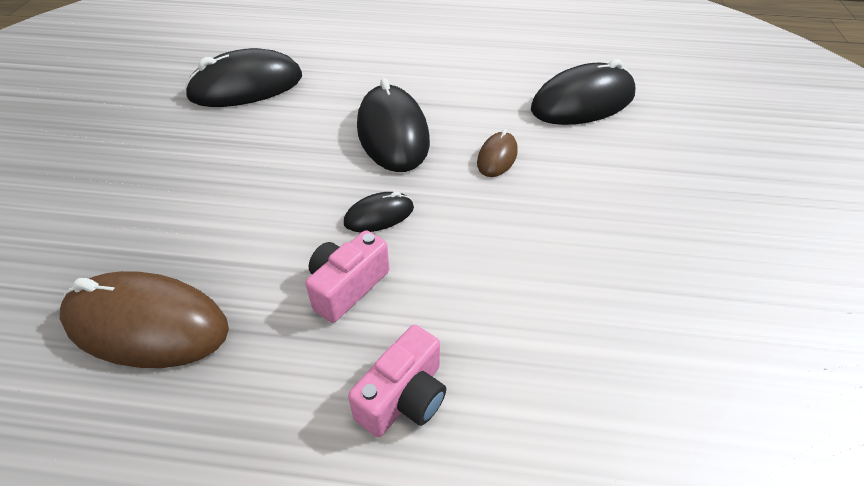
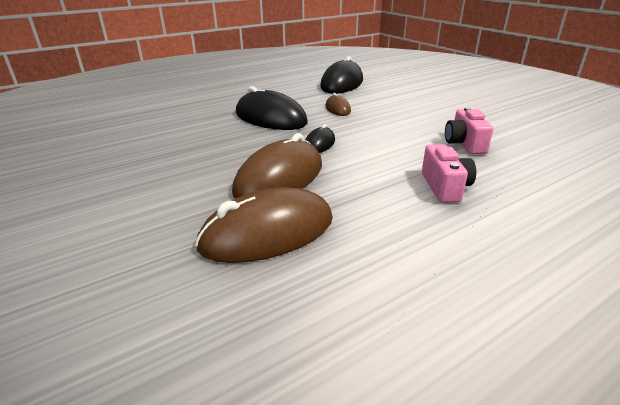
camera: 40 degrees left, 15 degrees down
black mouse [184,48,302,107] -> none
pink camera [306,230,389,323] -> pink camera moved to [445,107,493,154]
none -> brown mouse [232,133,322,199]

